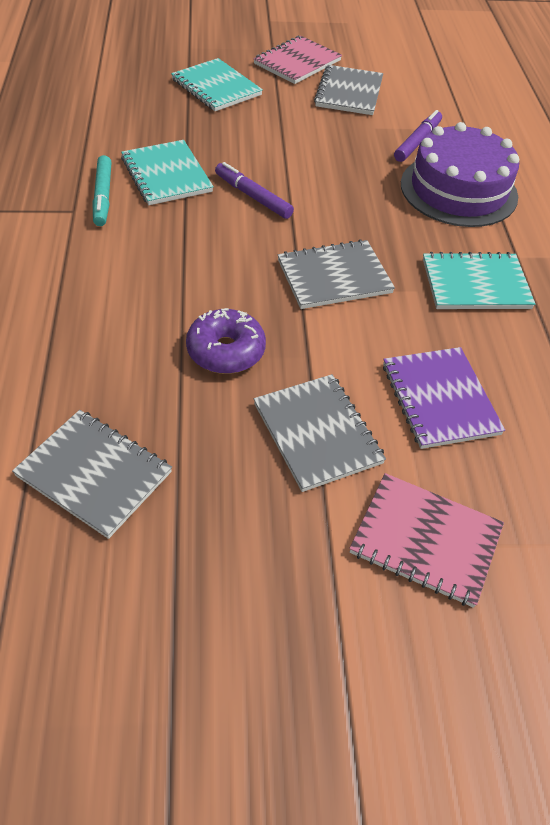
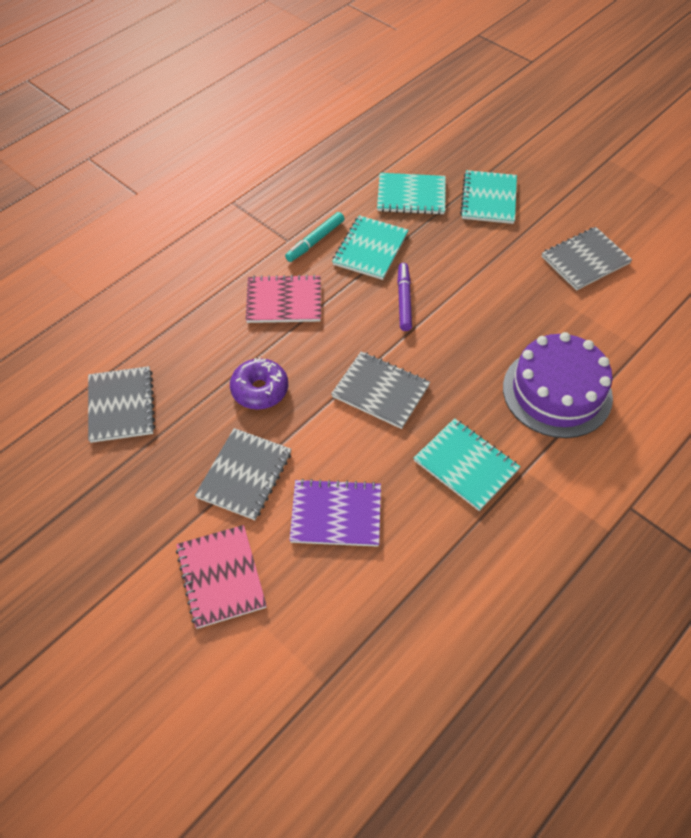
camera: 50 degrees right, 5 degrees up
pink notebook [253,36,342,84] -> pink notebook moved to [246,274,321,323]
purple notebook [383,347,505,449] -> purple notebook turned 60 degrees clockwise [290,479,381,547]
purple marker [394,110,442,162] -> none
none -> turquoise notebook [377,173,446,215]

